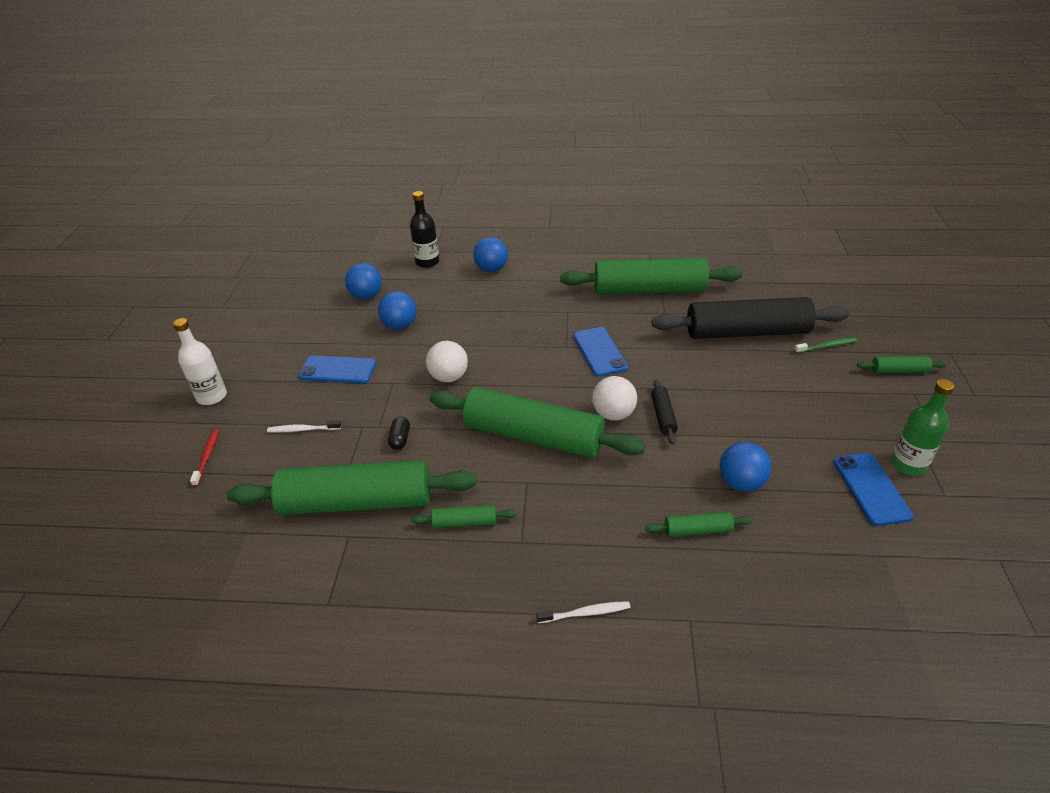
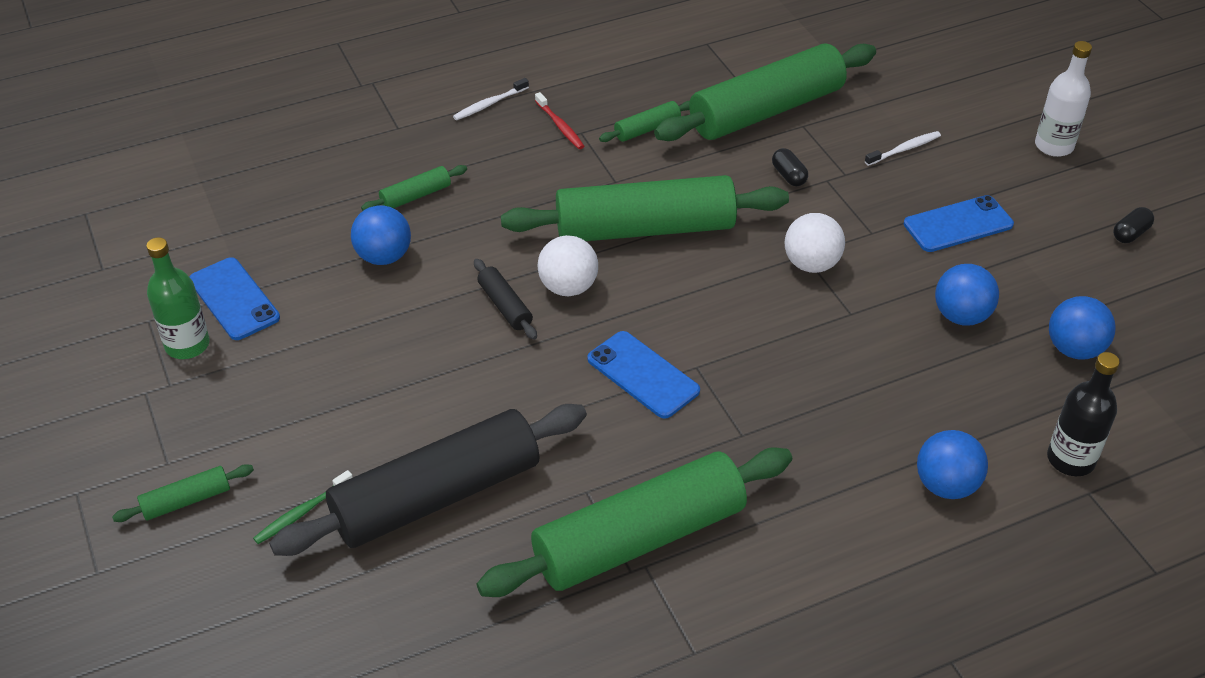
camera: 150 degrees right, 5 degrees up
red toothbrush [190,429,219,487] -> red toothbrush moved to [535,92,584,149]
none -> black capsule [1113,207,1154,243]

